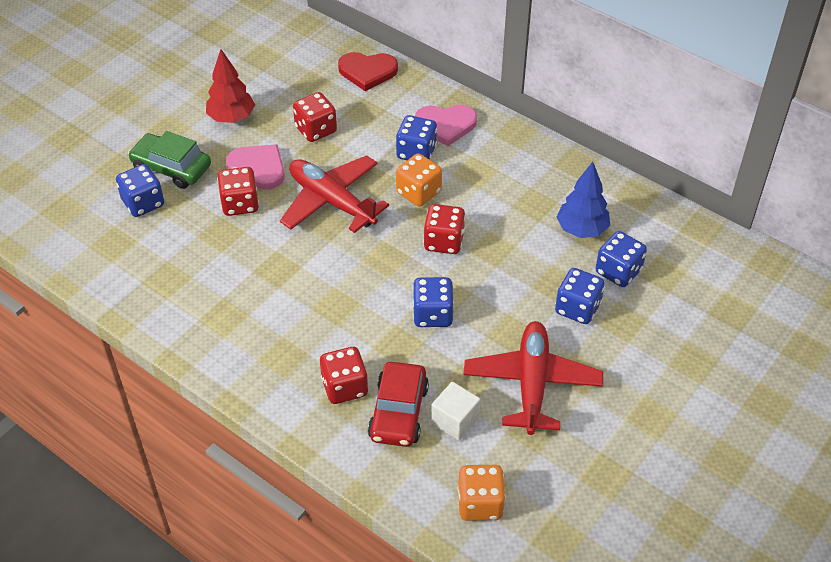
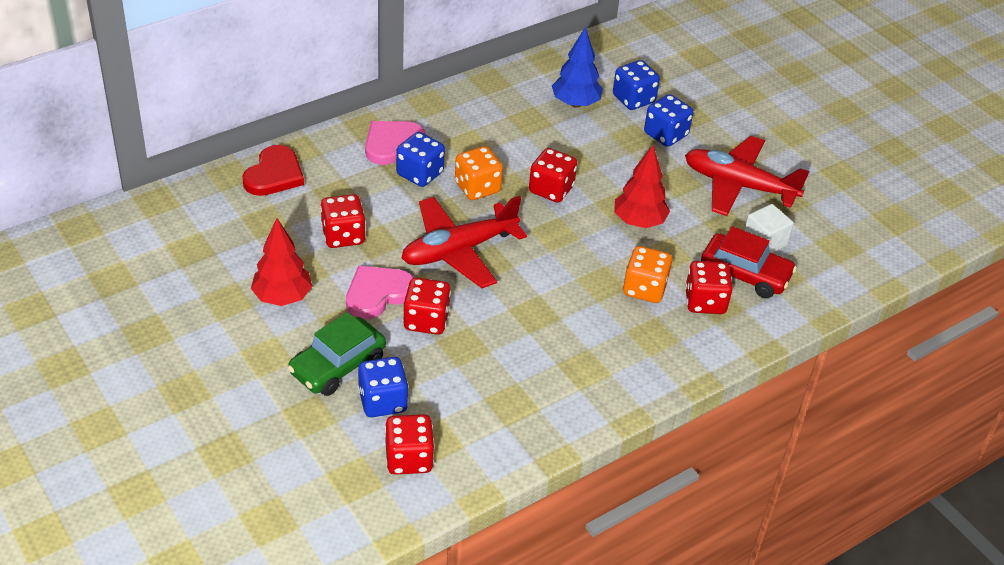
camera: 75 degrees left, 5 degrees down
blue dice [413,277,454,327] -> red tree [614,145,670,228]
pink heart [415,105,477,146] -> pink heart turned 150 degrees counterclockwise [365,121,426,165]
orange dice [457,465,506,521] -> orange dice moved to [623,246,672,303]
none -> red dice [385,414,435,475]

